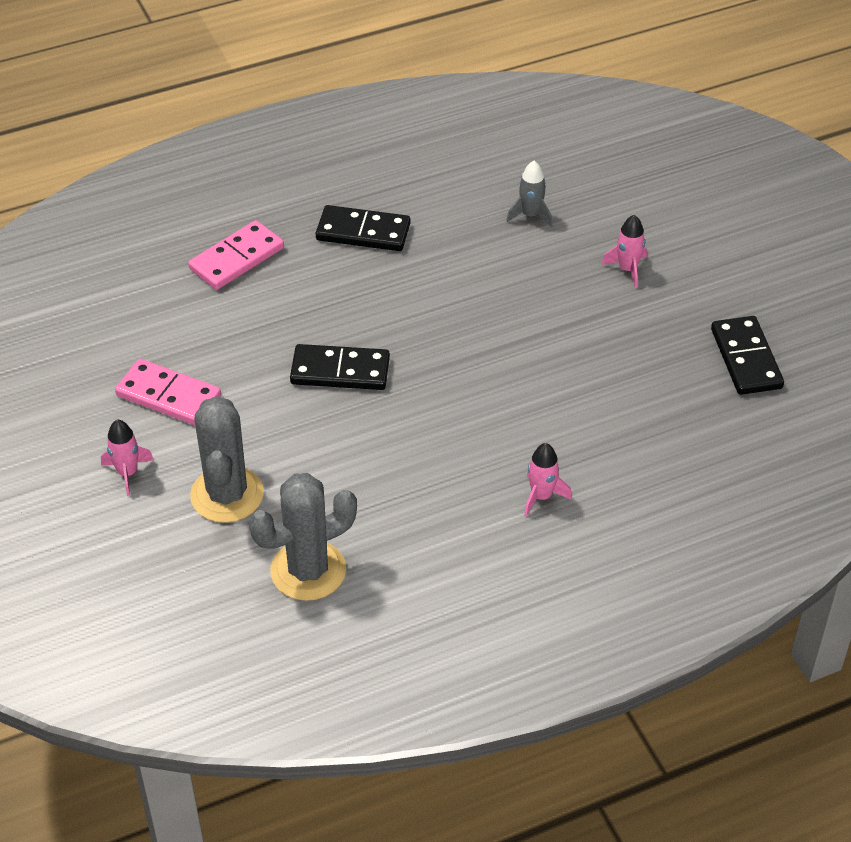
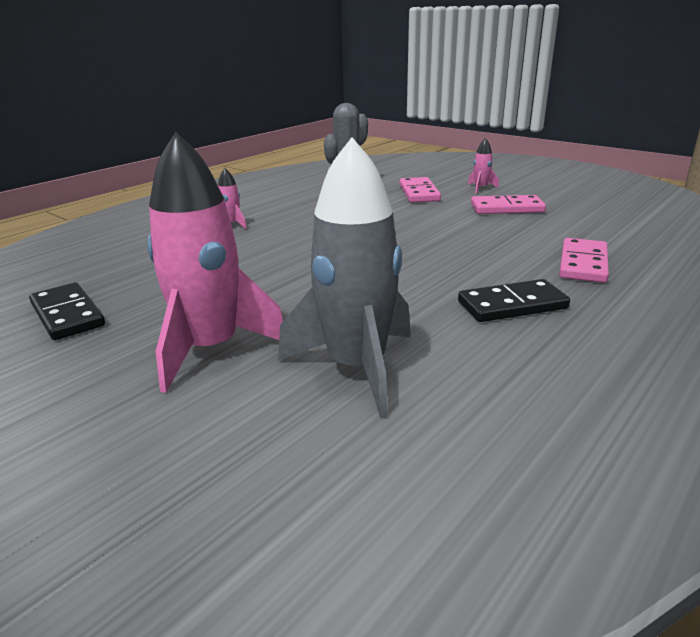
camera: 155 degrees right, 20 degrees down
grey cactus [190,396,264,523] -> pink domino [400,177,441,202]
black domino [290,344,390,390] -> none
grey rocket [506,161,552,227] -> grey rocket [278,137,411,418], size x2.35
pink rocket [601,215,647,288] -> pink rocket [147,132,283,393], size x2.35

